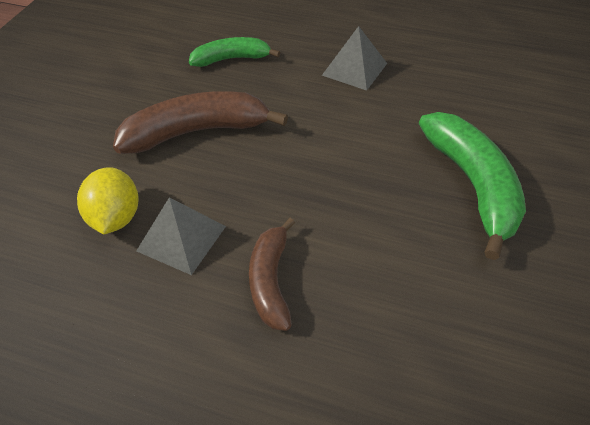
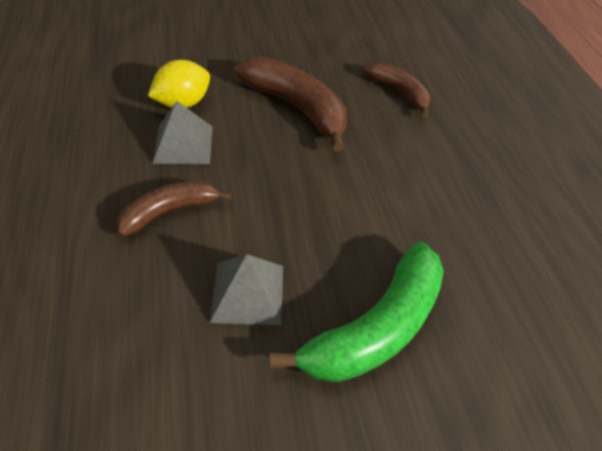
camera: 55 degrees right, 0 degrees up
green banana [189,37,280,67] -> brown banana [364,62,430,117]
grey pyramid [322,26,387,91] -> grey pyramid moved to [210,254,283,325]

